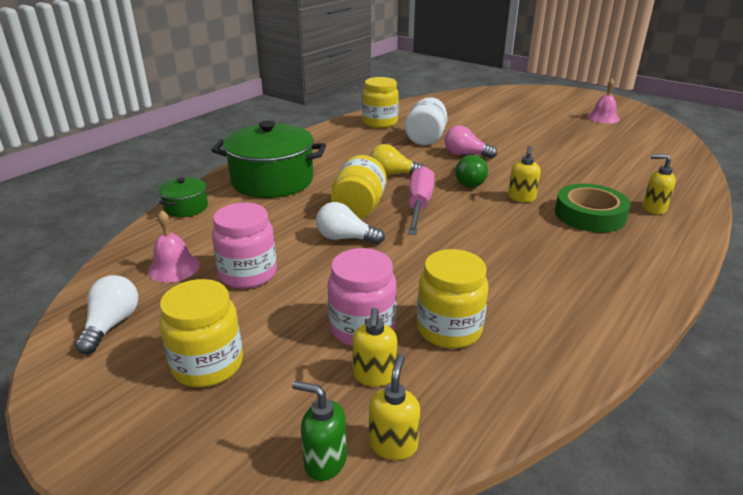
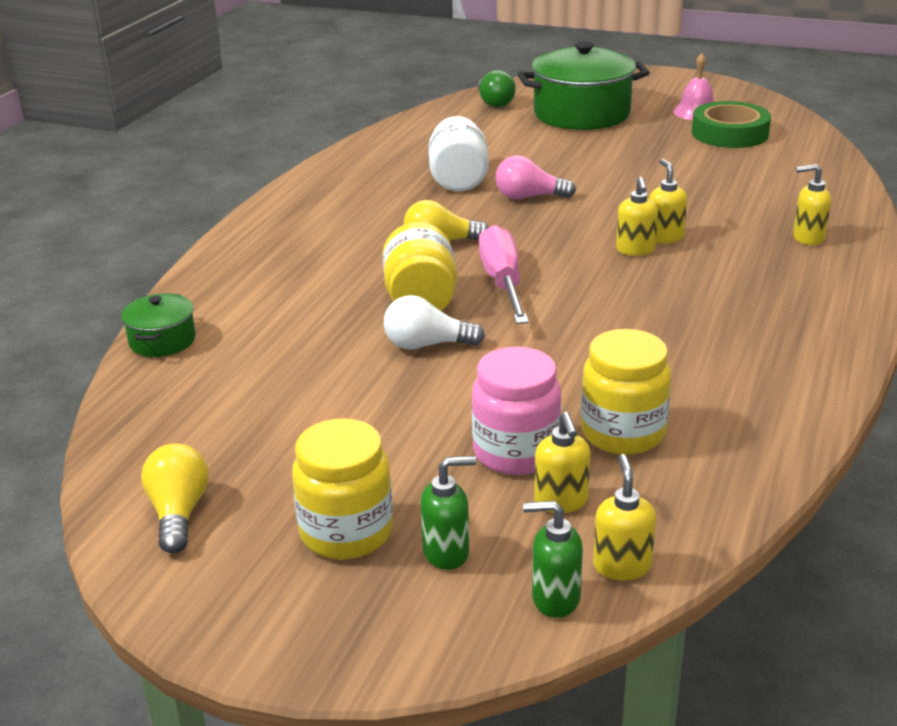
camera: 15 degrees left, 0 degrees up
white light bulb [75,275,138,354] -> yellow light bulb [141,444,209,553]
pink bell [148,210,200,283] -> none
green pot [211,121,326,198] -> green pot moved to [517,42,650,130]
pink jar [212,202,277,289] -> none
yellow jar [362,77,399,128] -> none
green light bulb [455,155,488,188] -> green light bulb moved to [478,70,516,108]
green tape [555,184,631,232] -> green tape moved to [692,101,771,148]
none -> green soap dispenser [420,456,476,570]
none -> yellow soap dispenser [649,159,687,243]

